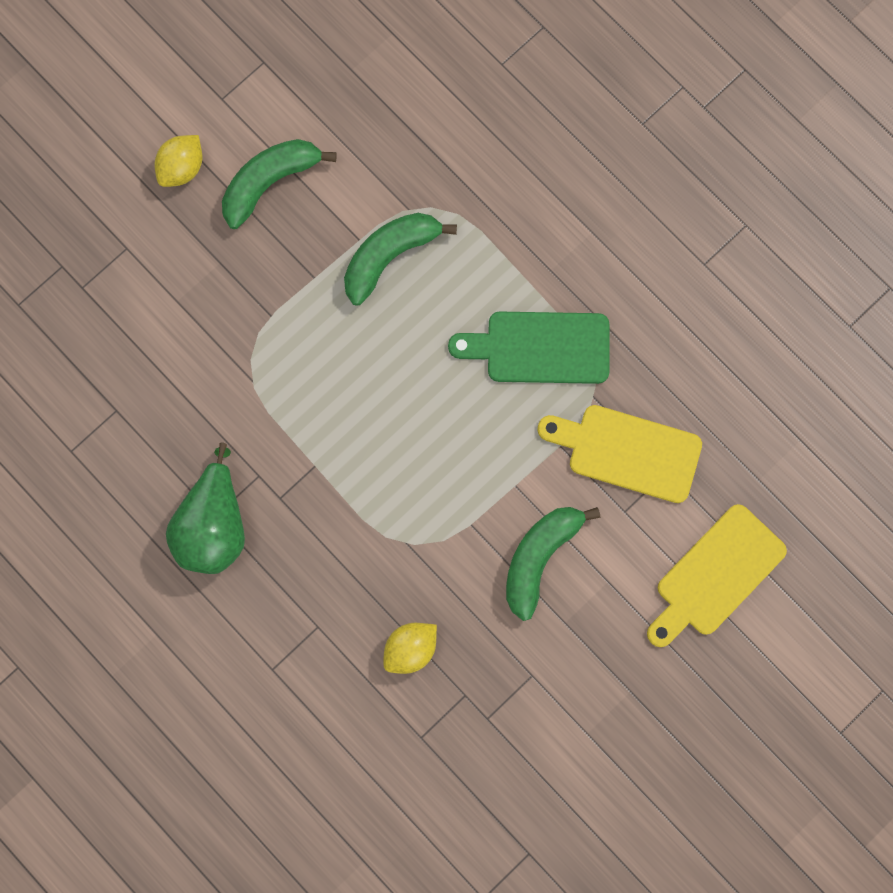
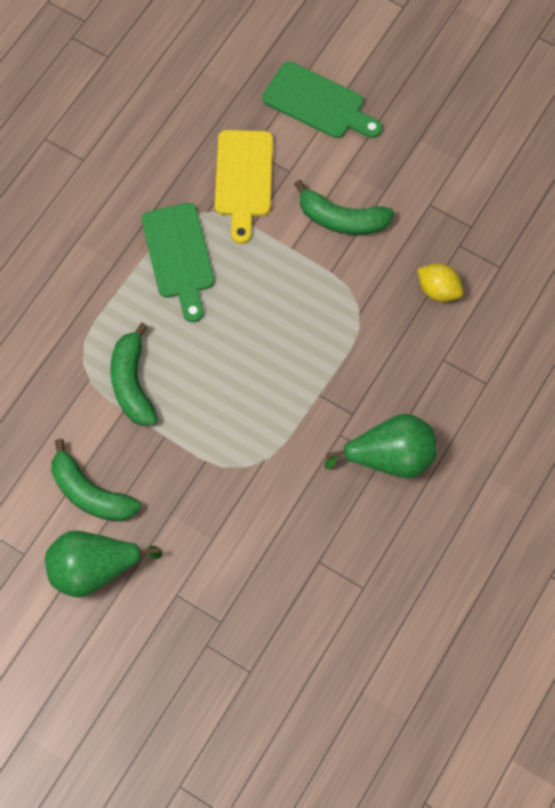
camera: 105 degrees left, 10 degrees down
yellow lemon [155,135,202,187] -> green pear [45,531,162,598]
green banana [344,213,457,305] -> green banana turned 45 degrees clockwise [110,322,158,426]
yellow cutting board [647,504,787,647] -> green cutting board [262,61,382,138]

